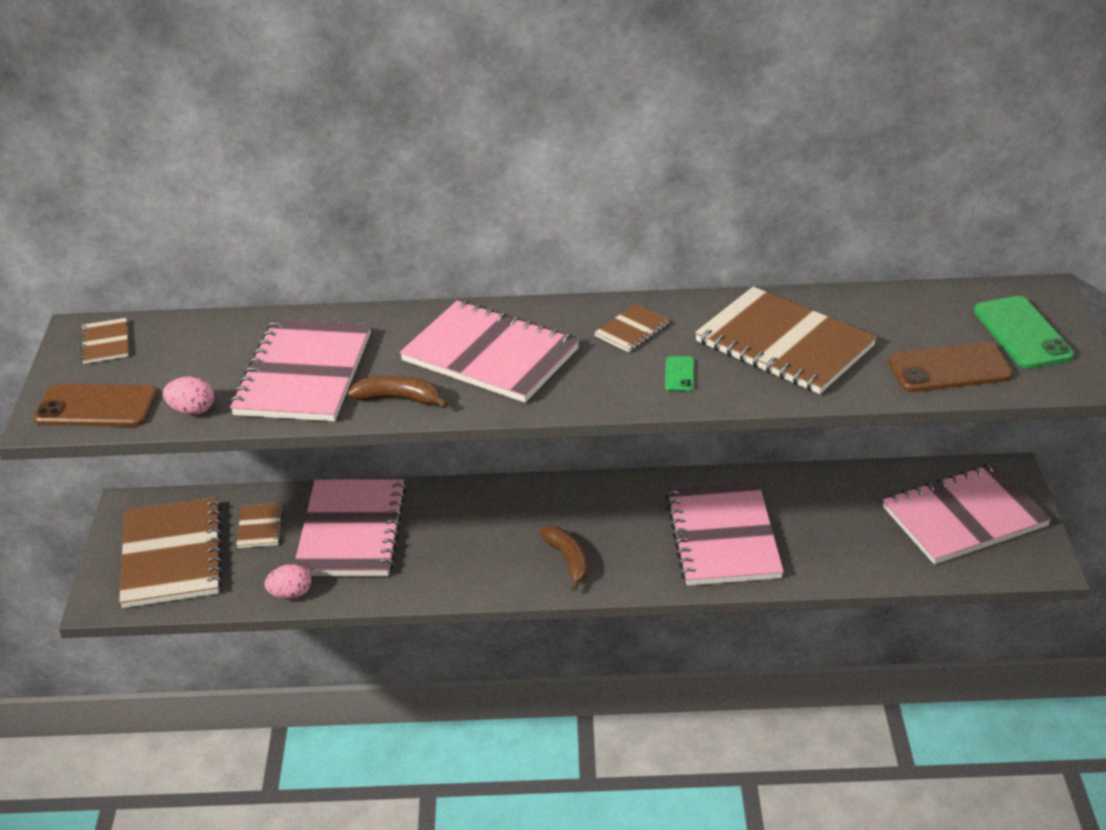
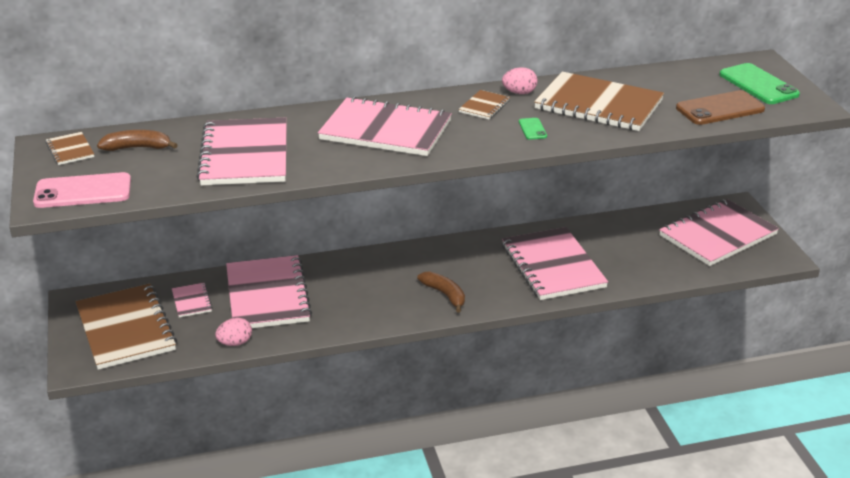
camera: 15 degrees left, 5 degrees down
brown phone [33,384,157,427] -> pink phone [33,172,131,208]
pink egg [163,376,214,415] -> pink egg moved to [502,67,538,94]
brown notebook [236,503,283,548] -> pink notebook [172,283,213,317]
brown banana [348,376,448,408] -> brown banana moved to [97,130,177,151]

